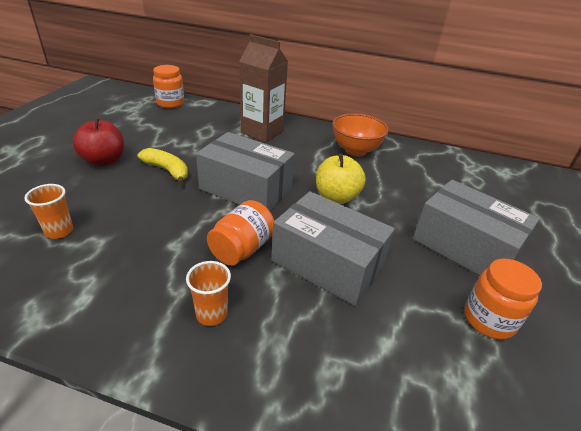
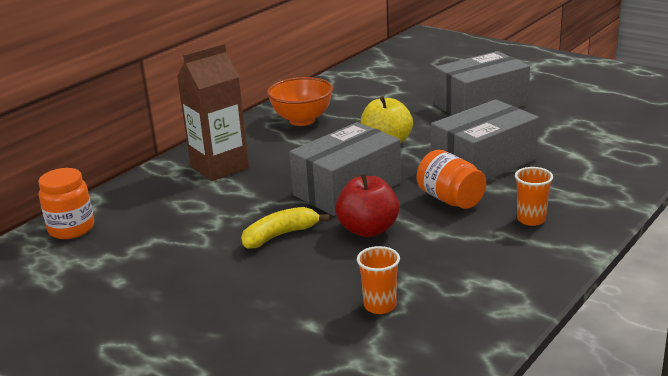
camera: 65 degrees left, 10 degrees down
red apple [73,118,124,166] -> red apple moved to [335,173,399,237]
orange jar [464,259,542,340] -> none

